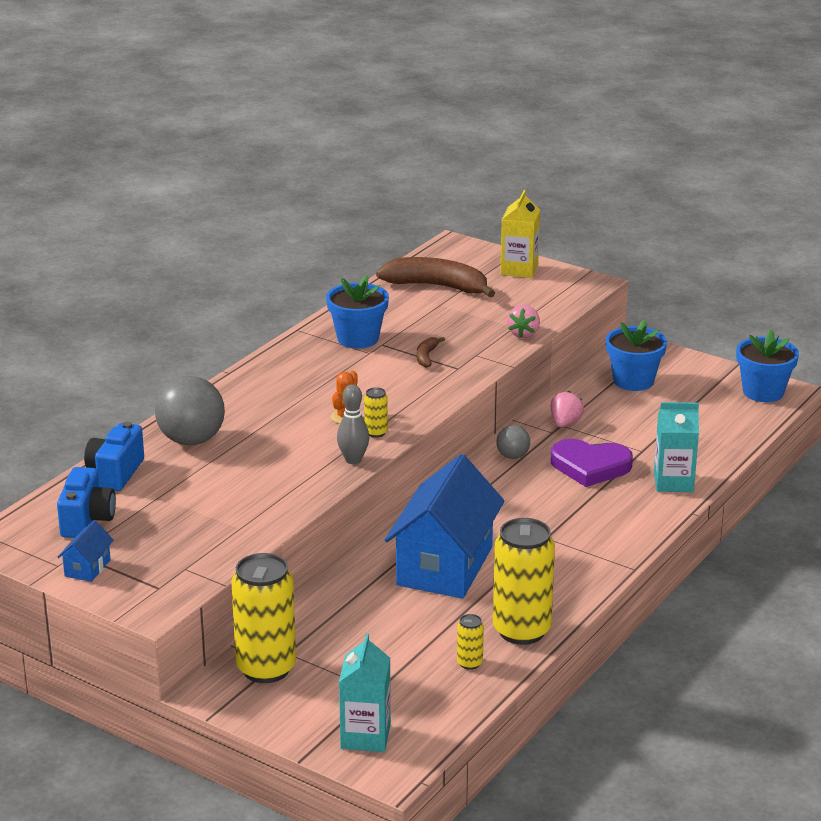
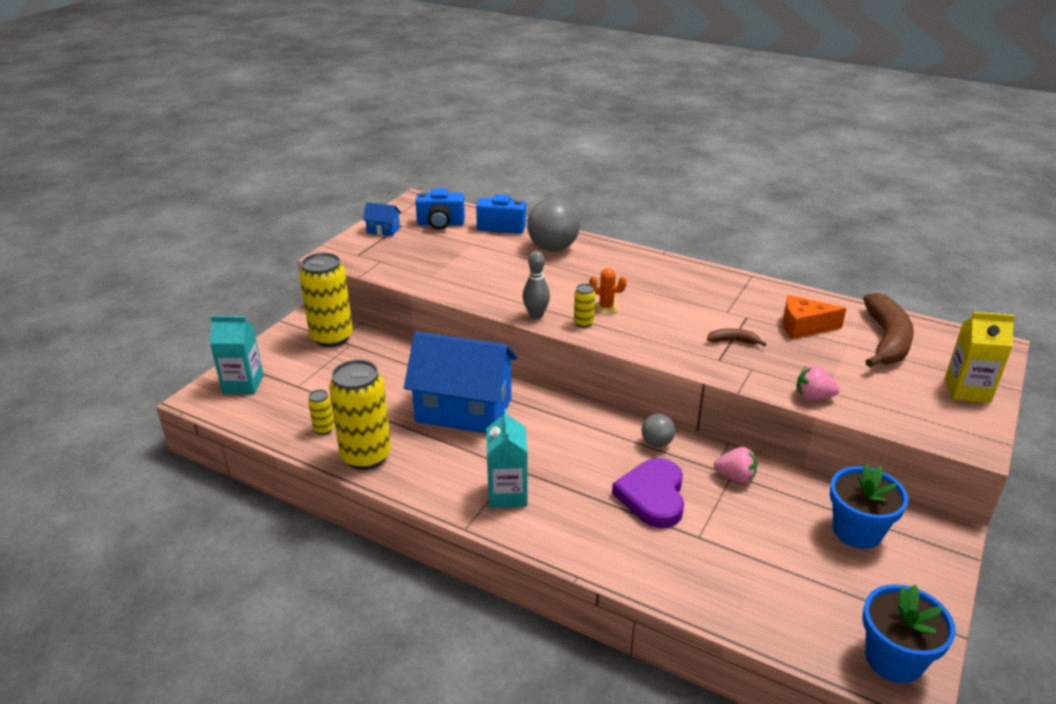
camera: 85 degrees right, 5 degrees up
blue flower pot [326,275,389,348] -> none
turquoise carton [654,402,699,492] -> turquoise carton moved to [486,408,528,508]
none -> orange cheese [783,295,847,339]

